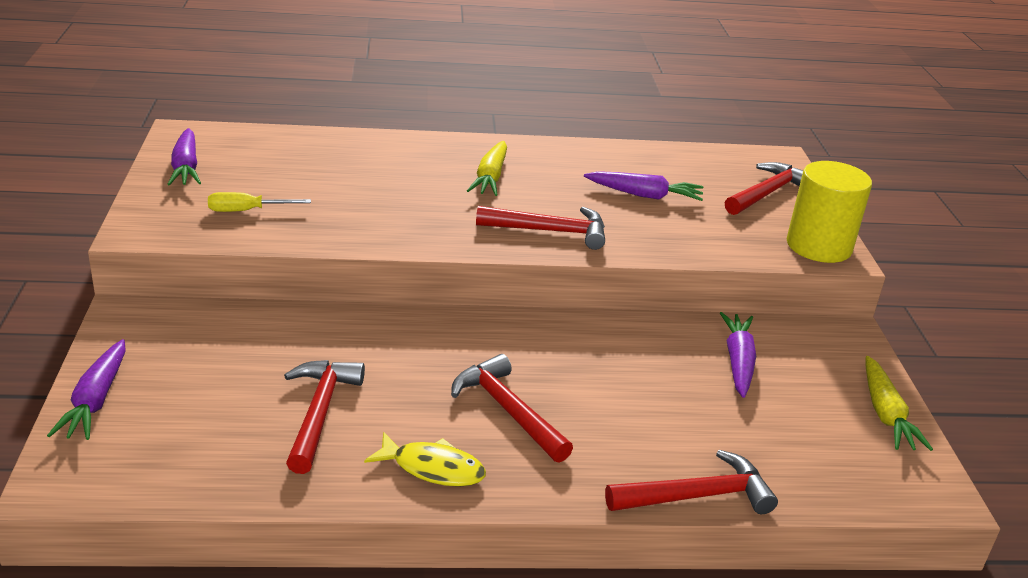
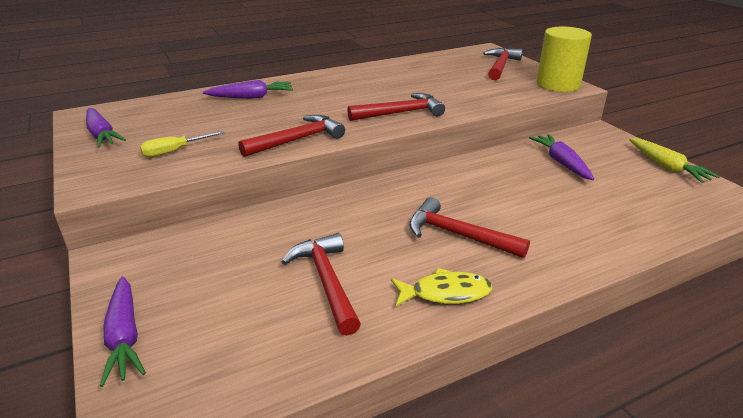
camera: 20 degrees left, 0 degrees up
yellow carrot [467,141,507,196] -> none
purple carrot [584,171,704,201] -> purple carrot moved to [203,80,293,99]
red hammer [605,450,778,514] -> red hammer moved to [238,115,345,157]

